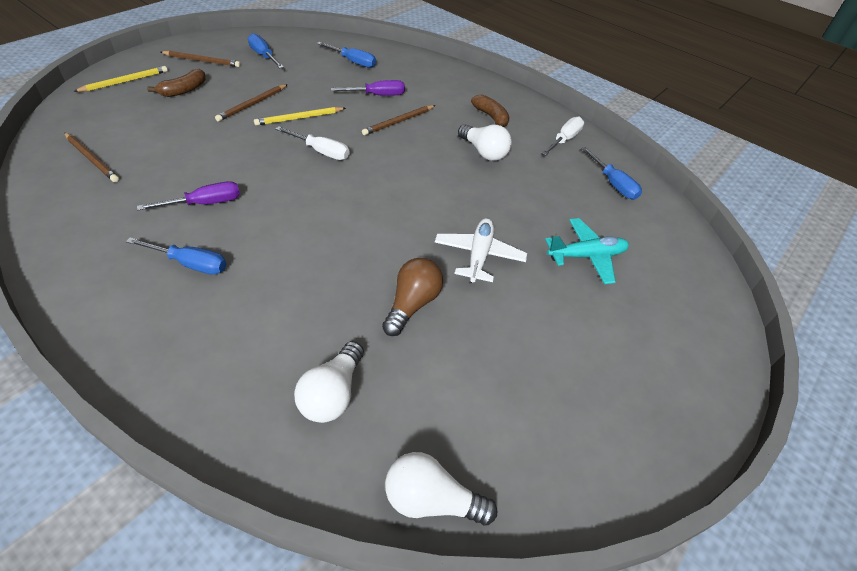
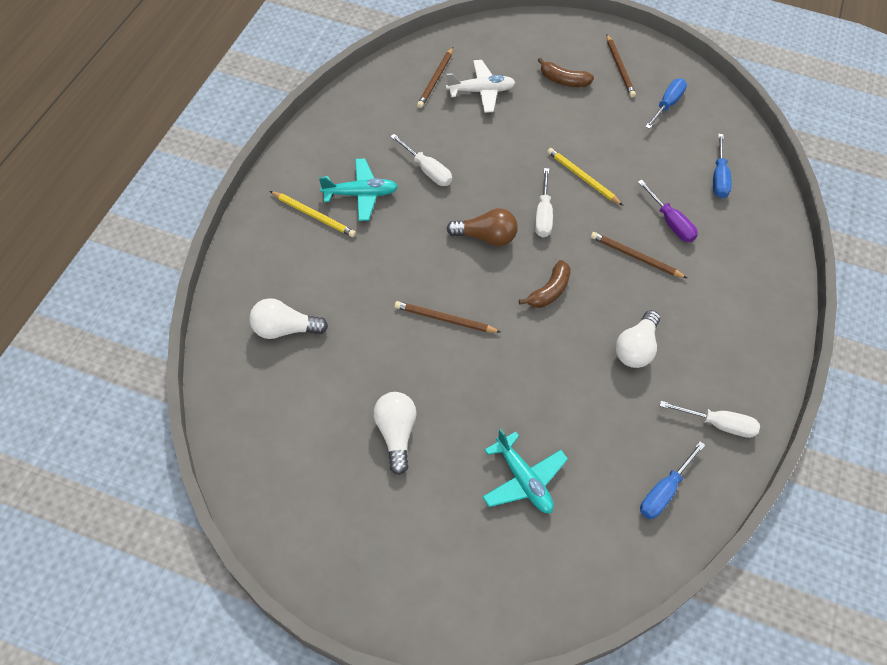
camera: 70 degrees right, 10 degrees up
yellow pencil [73,66,168,92] -> yellow pencil moved to [270,191,356,237]
blue screwdriver [126,237,227,275] -> turquoise plane [319,158,398,221]
purple screwdriver [137,181,240,210] -> white screwdriver [390,134,452,186]
brown pencil [215,84,288,122] -> brown pencil moved to [394,301,500,333]
brown light bulb [382,258,443,336] -> brown light bulb moved to [446,208,518,246]
white light bulb [385,452,497,525] -> white light bulb moved to [373,392,417,475]
white plane [435,218,527,283] -> white plane moved to [446,60,516,113]
brown banana [471,95,509,127] -> brown banana moved to [519,260,571,308]

